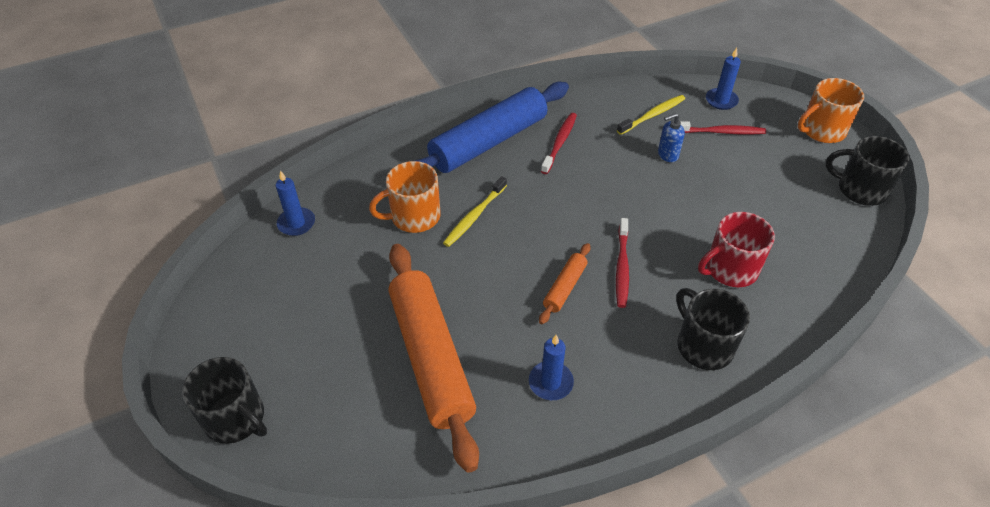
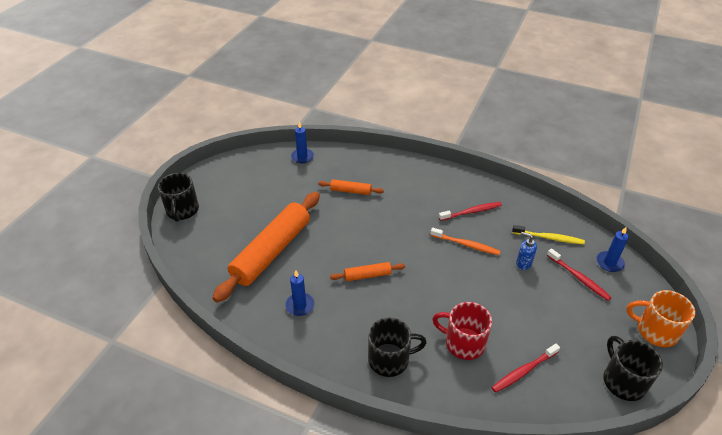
camera: 50 degrees right, 5 degrees down
orange mug [369,161,441,233] -> orange rolling pin [318,179,384,195]
blue rolling pin [415,82,569,173] -> none
yellow toothbrush [443,176,507,247] -> none
red toothbrush [616,218,629,308] -> red toothbrush moved to [492,344,560,393]
black mug [676,288,750,370] -> black mug turned 60 degrees clockwise [368,318,427,377]
none -> orange toothbrush [430,227,501,255]

